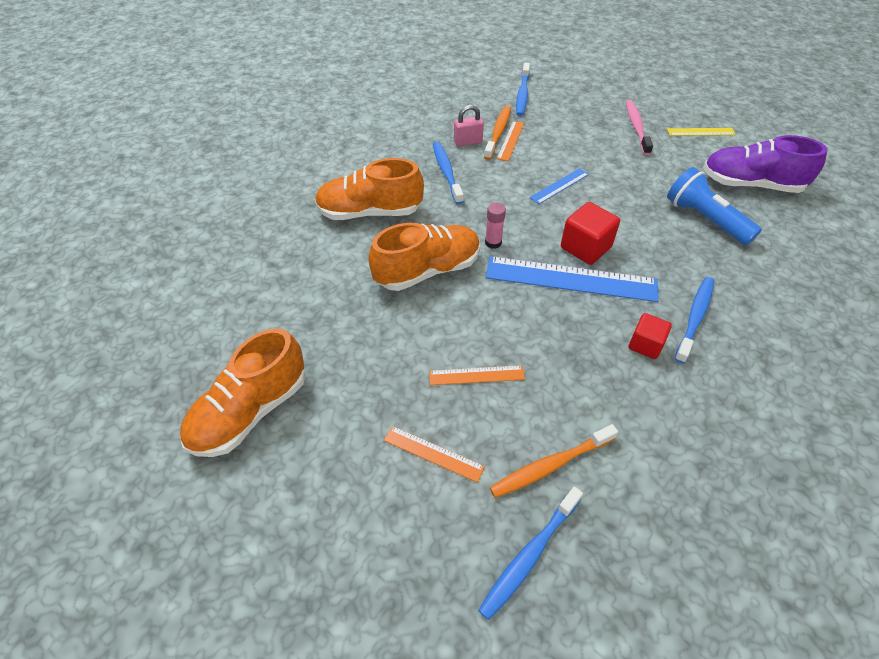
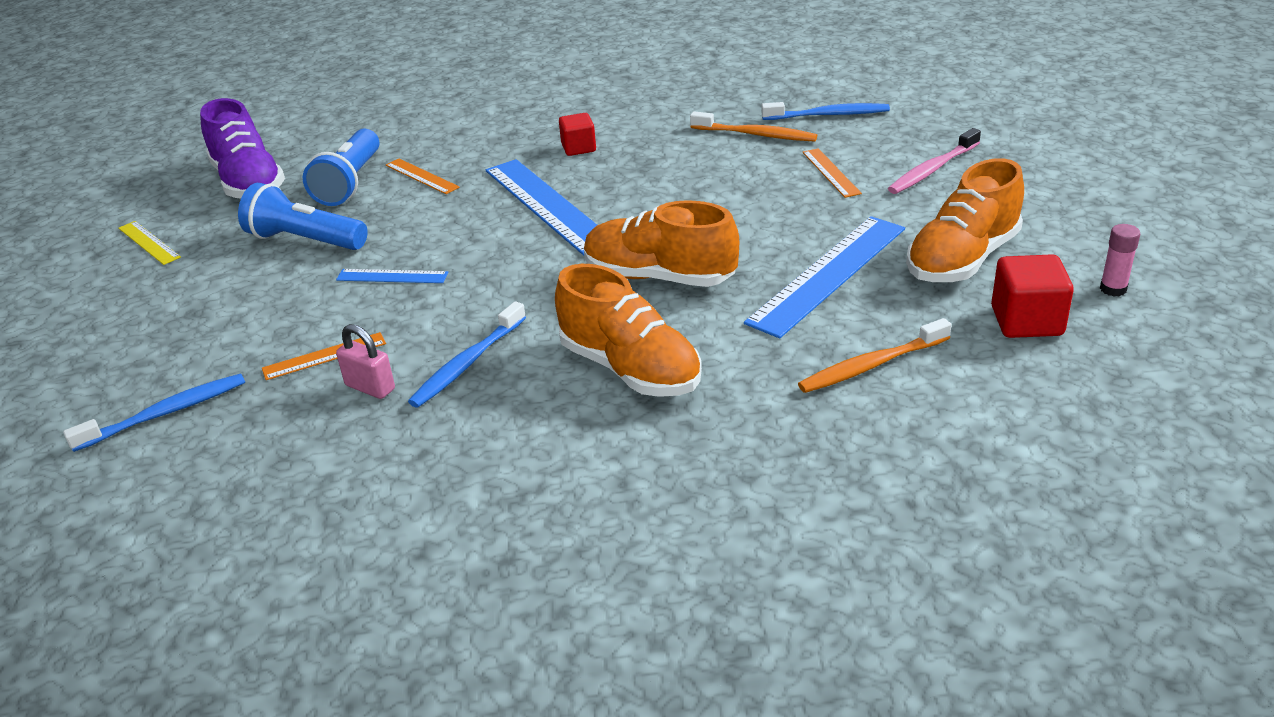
camera: 130 degrees left, 15 degrees down
orange shoe [180,328,305,457] -> orange shoe turned 135 degrees clockwise [906,158,1024,282]
orange ruler [429,365,525,385] -> orange ruler moved to [386,159,460,194]
orange toothbrush [484,106,511,160] -> orange toothbrush moved to [798,318,952,393]
pink glue stick [485,202,506,249] -> pink glue stick moved to [1100,224,1140,296]
red cube [561,202,620,265] -> red cube moved to [991,254,1074,338]
pink toothbrush [626,100,653,155] -> pink toothbrush moved to [888,128,981,194]
blue toothbrush [675,277,714,364] -> none
none -> blue flashlight [238,183,368,250]
none -> blue ruler [744,216,905,338]

